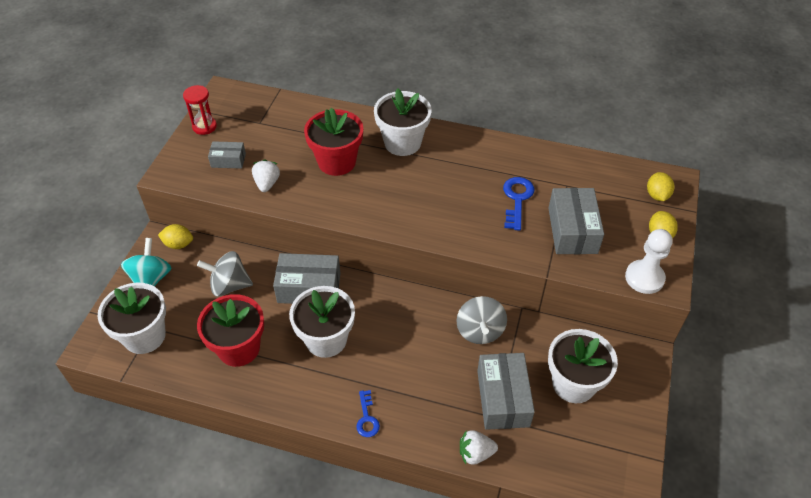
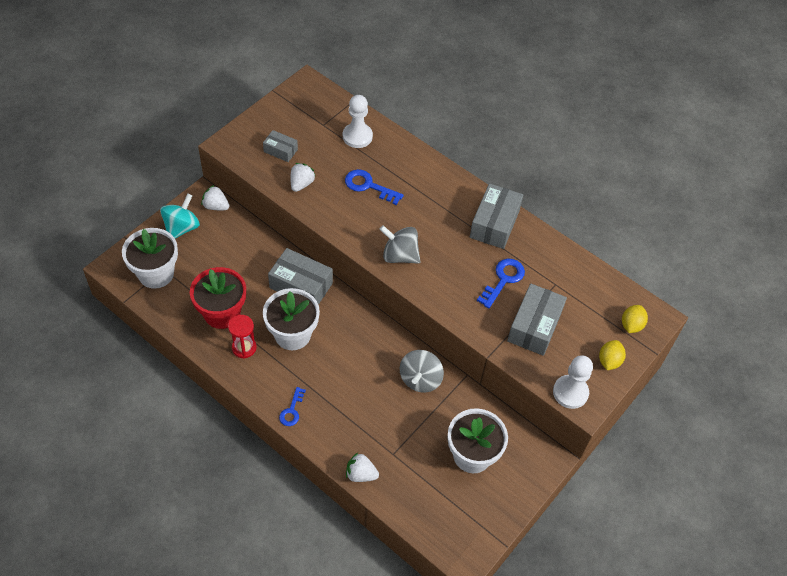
camera: 20 degrees right, 5 degrees up
yellow lemon [158,224,193,249] -> white strawberry [201,185,229,210]
red hourglass [183,85,217,135] -> red hourglass moved to [228,315,257,359]
grey spinning top [197,251,253,297] -> grey spinning top moved to [379,225,421,264]
red flower pot [304,108,363,176] -> blue key [345,169,404,205]
white flower pot [374,88,432,156] -> none
grey box [477,353,535,430] -> grey box moved to [470,183,523,249]
none -> white pawn [343,95,373,148]

